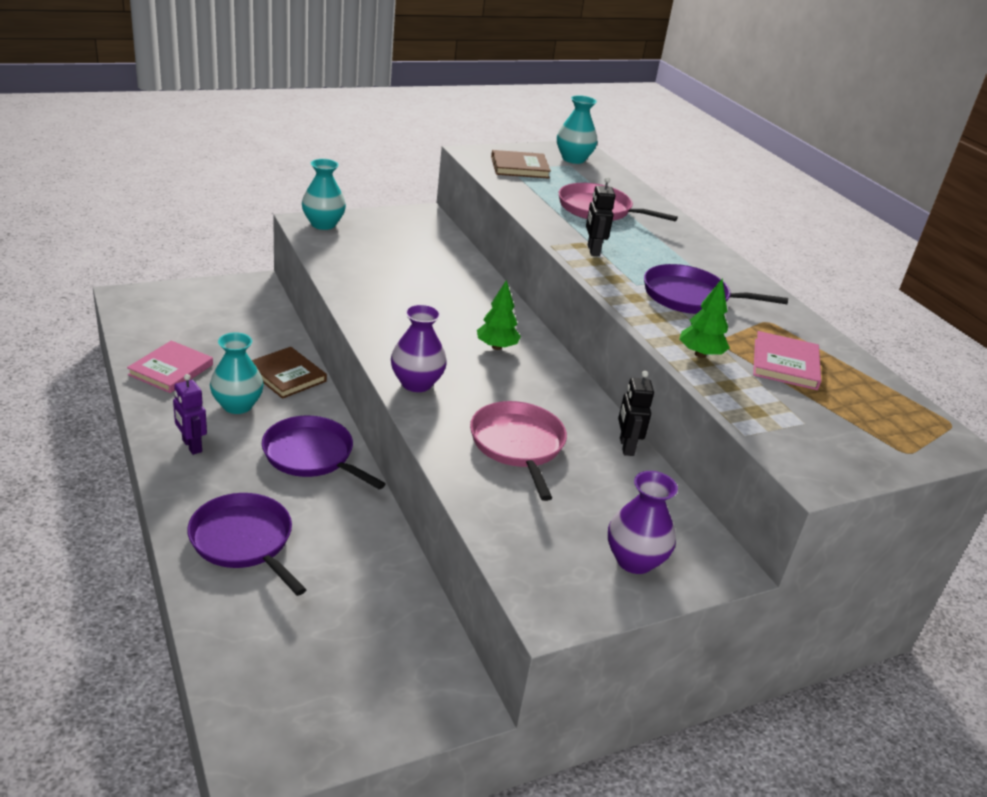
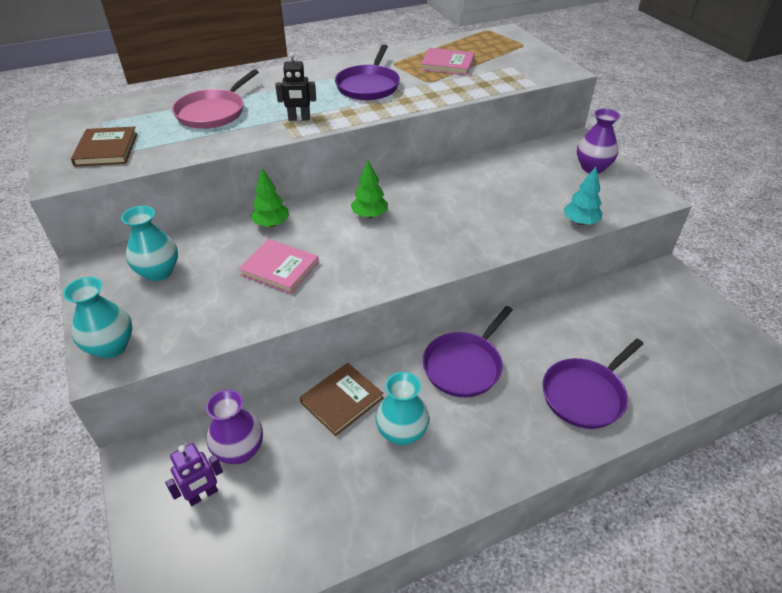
camera: 85 degrees left, 10 degrees up
pink book [127,340,213,393] -> pink book moved to [238,239,319,294]
purple robot [173,374,207,455] -> purple robot moved to [165,443,223,506]
purple vase [391,304,447,392] -> purple vase moved to [206,390,263,464]
pink pan [470,401,567,501] -> none
turquoise vase [557,95,597,164] -> turquoise vase moved to [121,206,178,281]
black robot [618,371,654,456] -> none
green tree [679,279,730,358] -> green tree moved to [251,168,289,227]
none -> turquoise tree [564,167,603,225]

